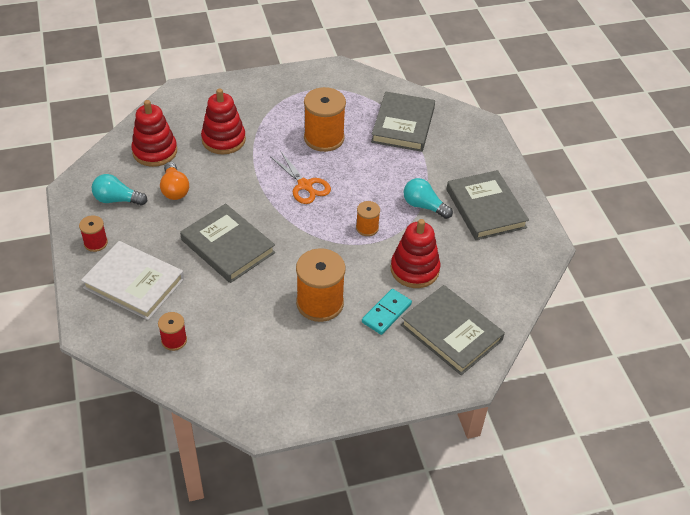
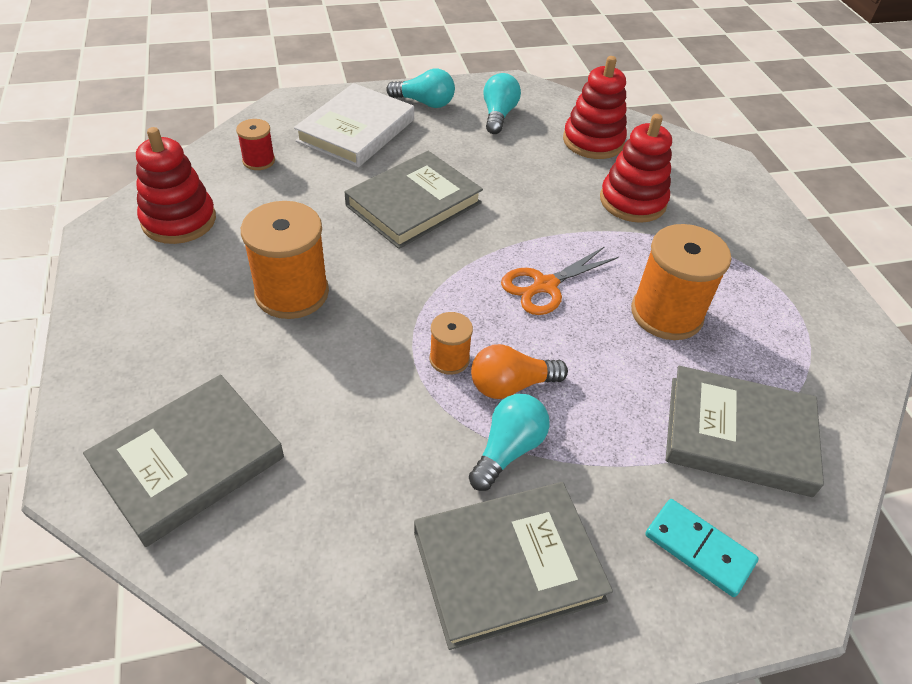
camera: 90 degrees right, 0 degrees up
red spool [79,215,108,252] -> turquoise light bulb [386,69,455,108]
orange light bulb [160,162,189,200] -> orange light bulb moved to [471,344,568,399]
turquoise domino [362,289,412,335] -> turquoise domino moved to [645,499,759,597]
red stacking toy [391,219,440,288] -> red stacking toy moved to [136,127,216,244]

